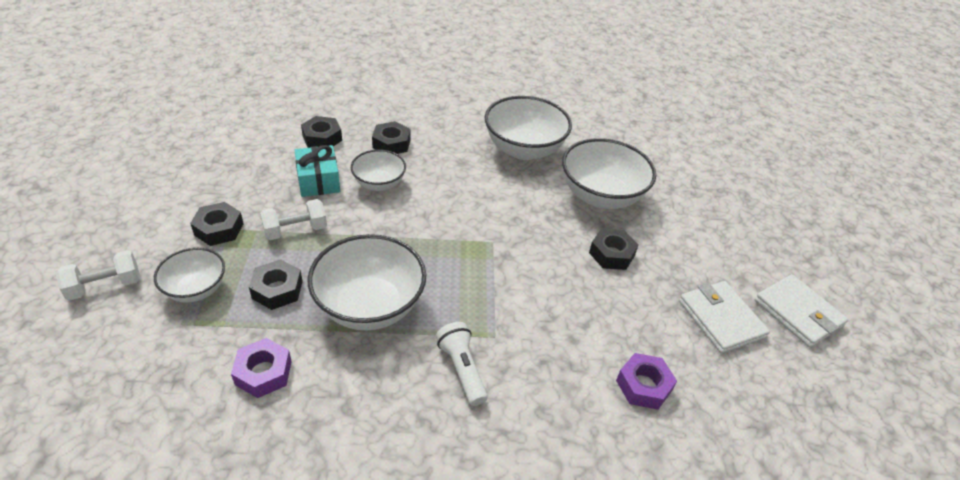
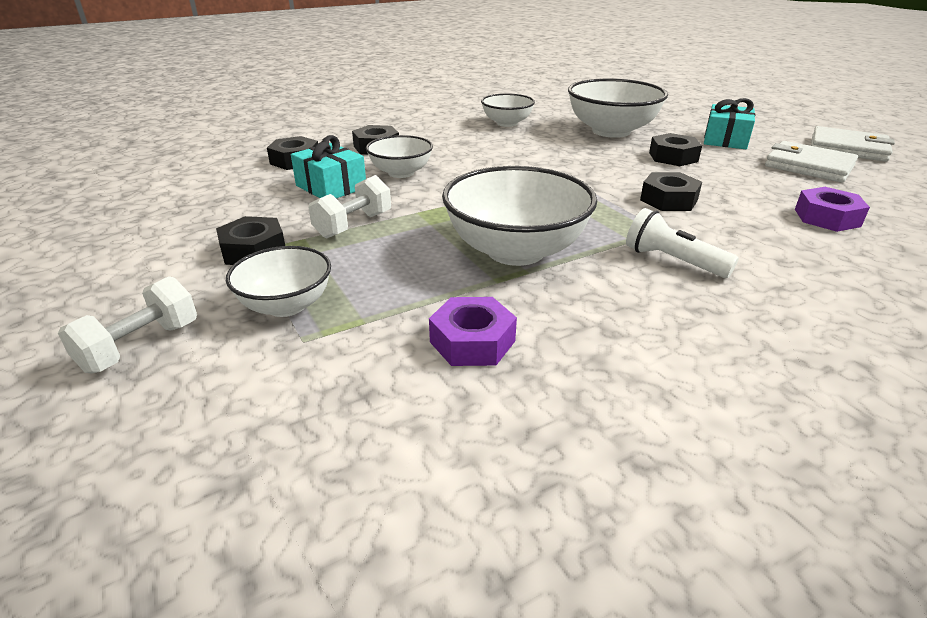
camera: 25 degrees left, 10 degrees down
black nut [249,259,303,310] -> black nut moved to [640,172,702,211]
white bowl [485,96,572,160] -> white bowl [481,93,535,127], size x0.58
none -> turquoise gift [704,98,755,149]

